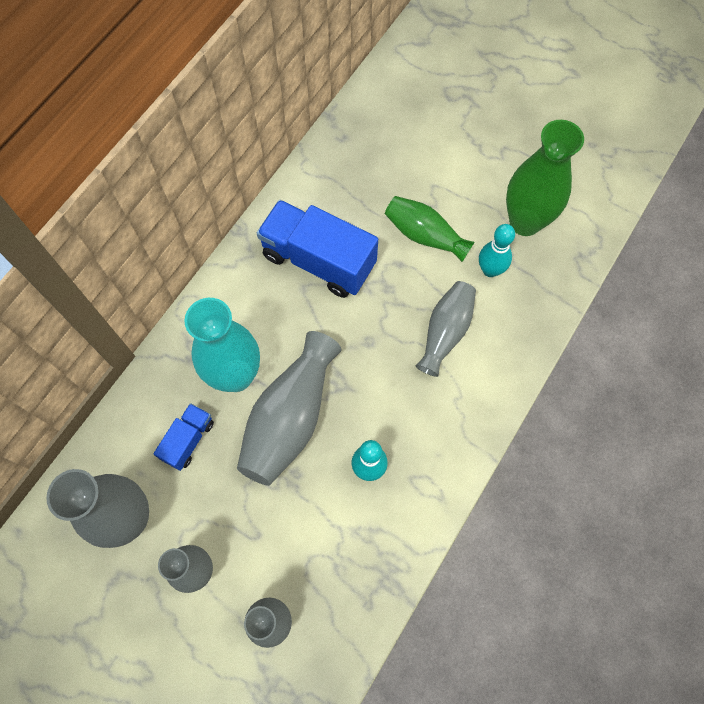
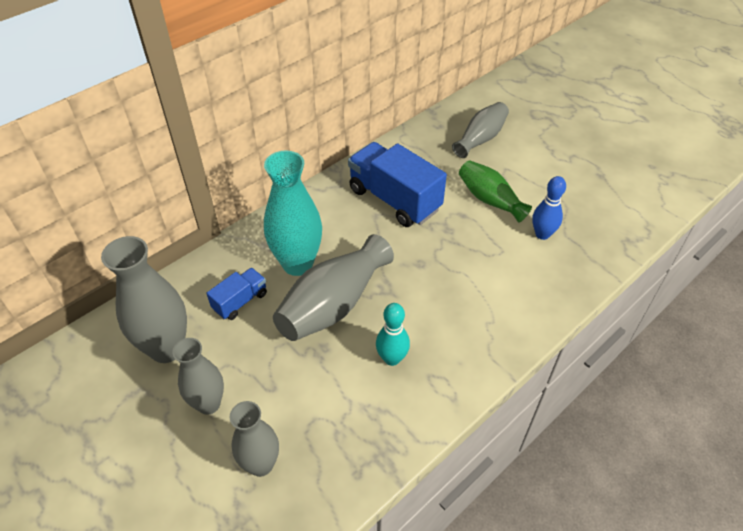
camera: 15 degrees right, 20 degrees down
grey vase [416,281,476,377] -> grey vase moved to [452,102,509,158]
turquoise bowling pin [479,224,515,277] -> blue bowling pin [532,176,566,240]
green vase [506,120,584,236] -> none

